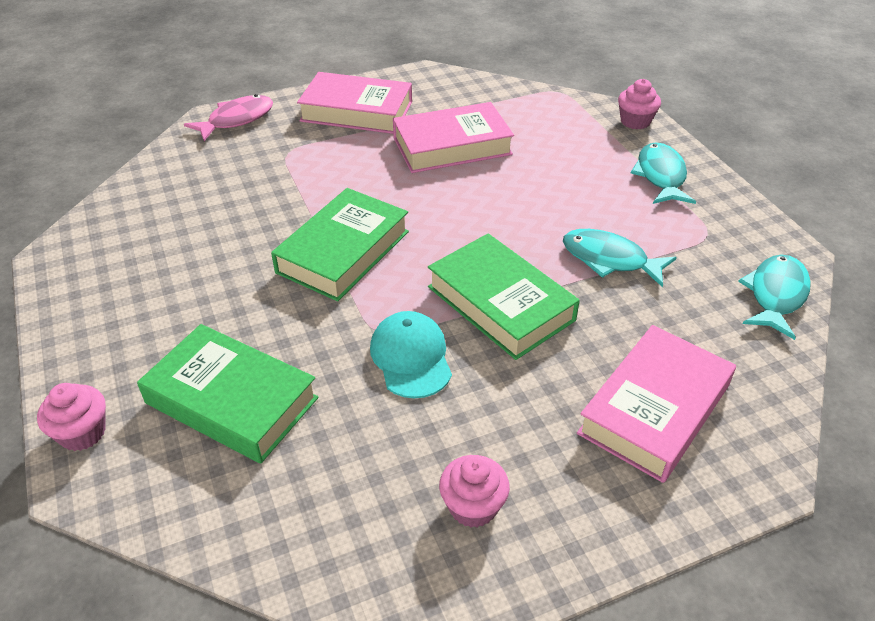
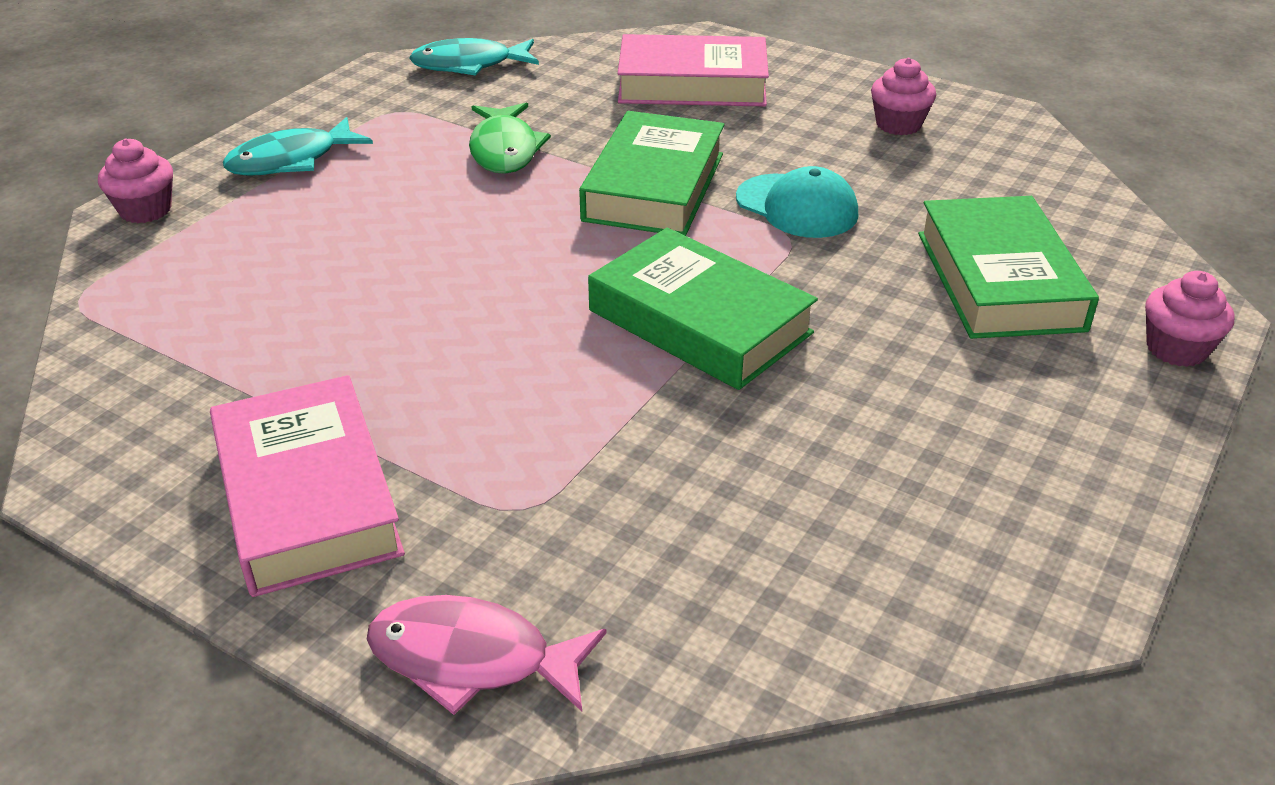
camera: 125 degrees left, 5 degrees down
green book [271,188,409,301] -> green book turned 45 degrees clockwise [588,228,818,390]
turquoise cap [370,311,452,399] -> turquoise cap turned 90 degrees counterclockwise [736,166,858,238]
pink book [393,102,514,173] -> none
turquoise fish [563,229,677,287] -> green fish [469,103,551,174]

